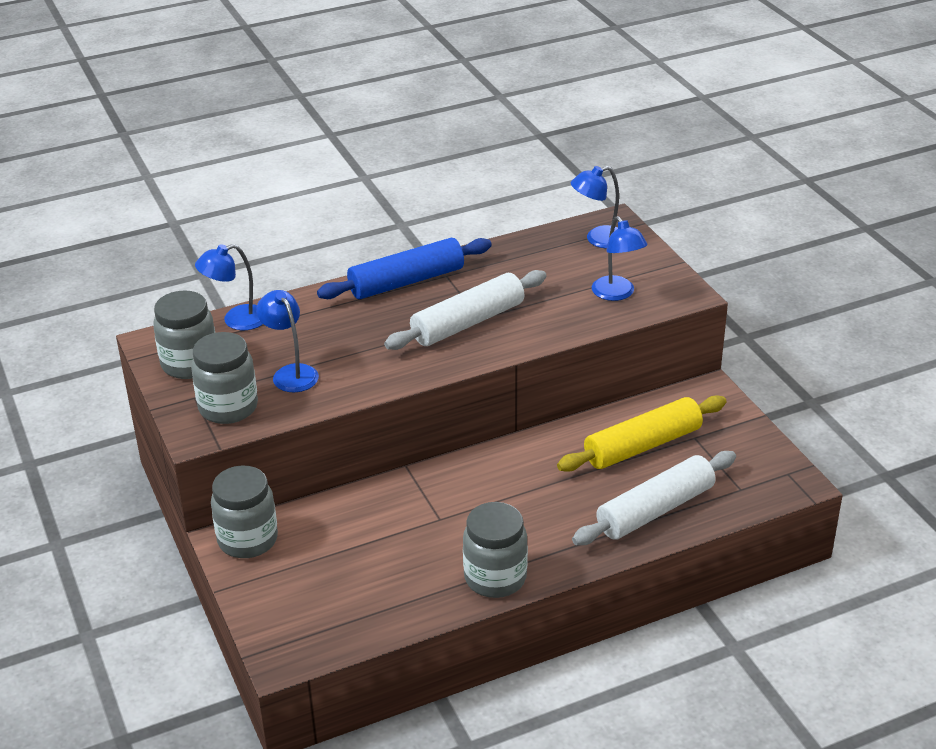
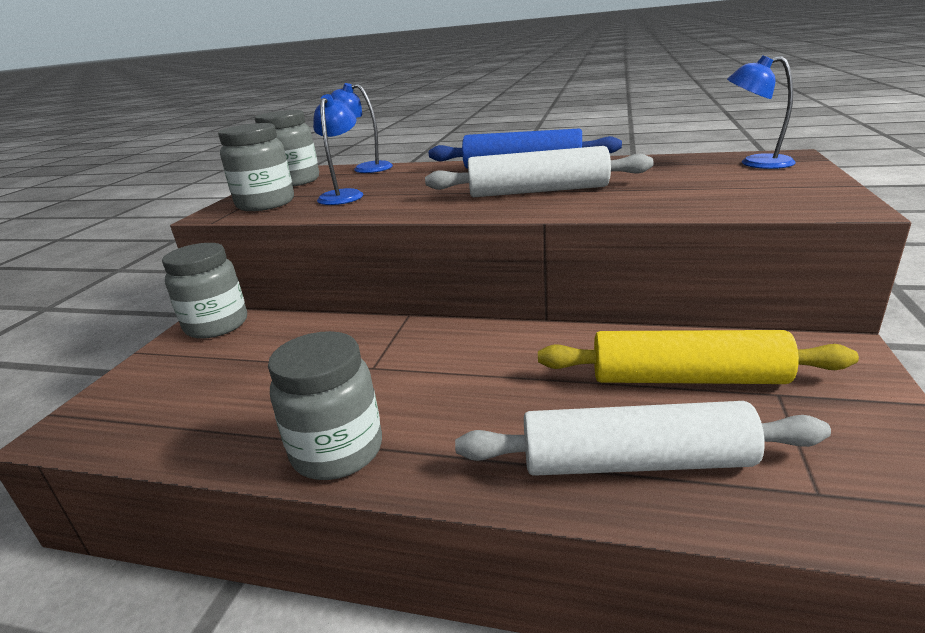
camera: 40 degrees right, 10 degrees down
blue lamp [592,216,648,301] -> none

